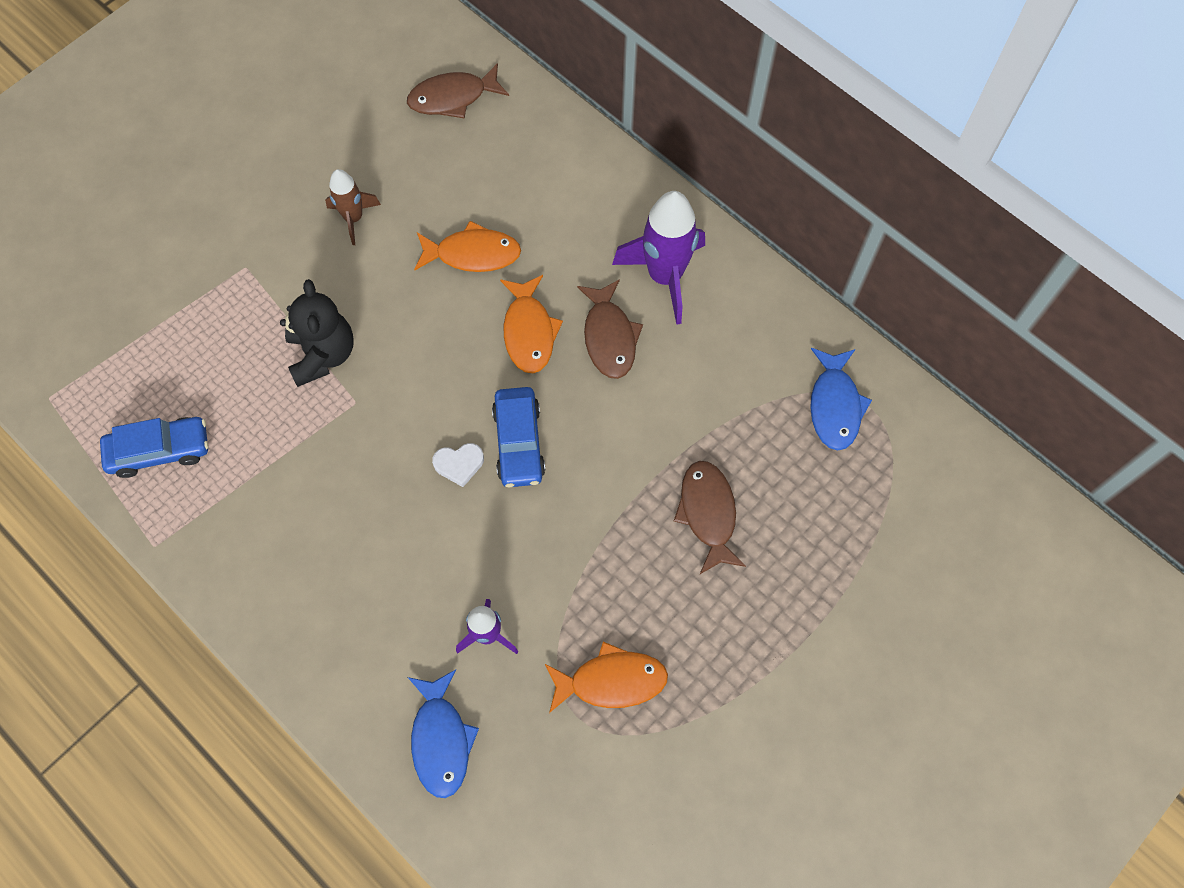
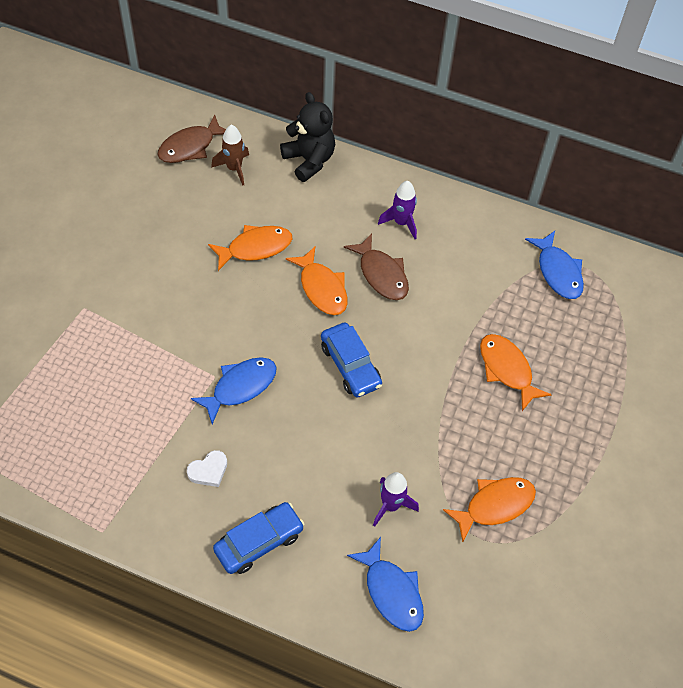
camera: 25 degrees left, 10 degrees down
blue car [100,417,209,478] -> blue car moved to [213,502,304,574]
black teddy bear [280,279,354,387] -> black teddy bear moved to [280,92,335,182]
brown rocket [325,169,381,245] -> brown rocket moved to [211,125,249,186]
white heart [432,443,484,487] -> white heart moved to [187,450,227,487]
purple rocket [612,191,705,325] -> purple rocket [378,181,417,239], size x0.57
brown fish [674,461,746,574] -> orange fish [480,334,552,411]
none -> blue fish [191,357,277,424]

